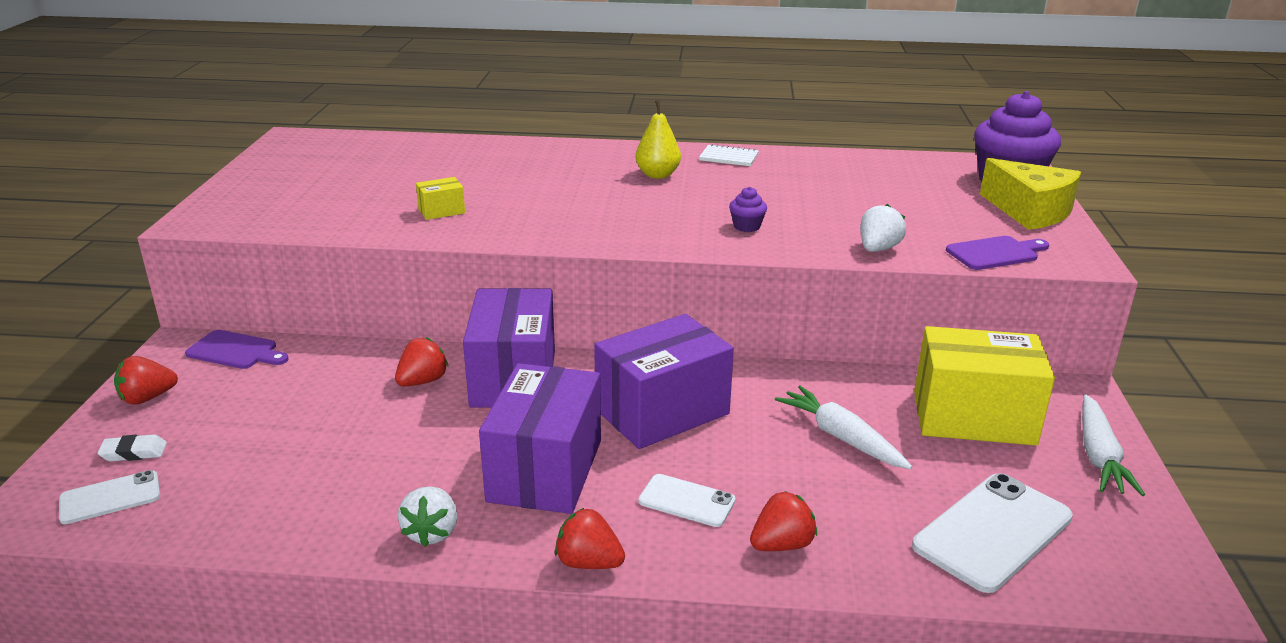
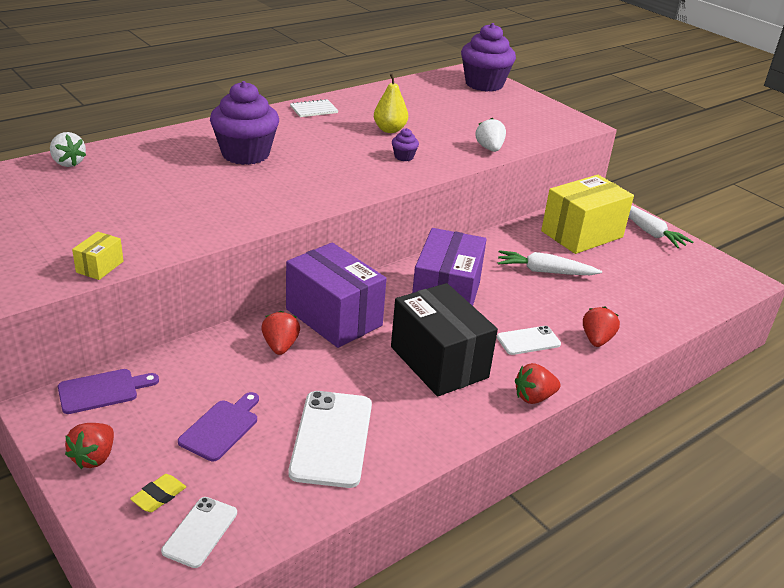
camera: 45 degrees left, 5 degrees up
white eraser [97,434,167,461] -> yellow eraser [130,474,186,512]
white strawberry [398,487,457,547] -> white strawberry moved to [50,132,86,167]
yellow box [416,177,465,220] -> yellow box moved to [72,232,123,280]
purple box [479,363,601,514] -> black box [391,283,498,396]
yellow pear [636,100,681,179] -> yellow pear moved to [374,73,408,133]
white phone [912,473,1073,593] -> white phone moved to [289,391,372,488]
purple cutting board [946,236,1049,270] -> purple cutting board moved to [178,392,259,461]
yellow cheese [980,158,1081,230] -> none
none -> purple cupcake [210,81,279,165]

